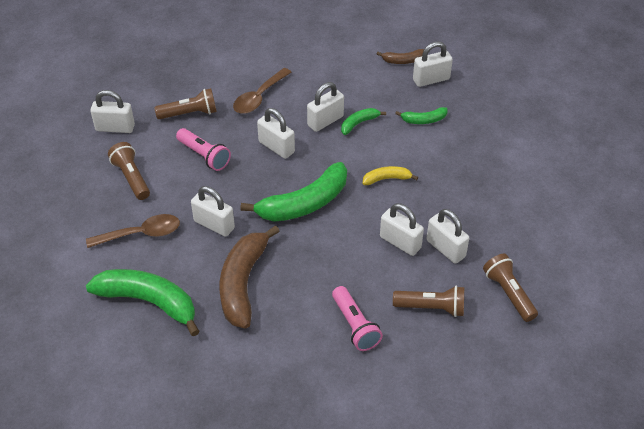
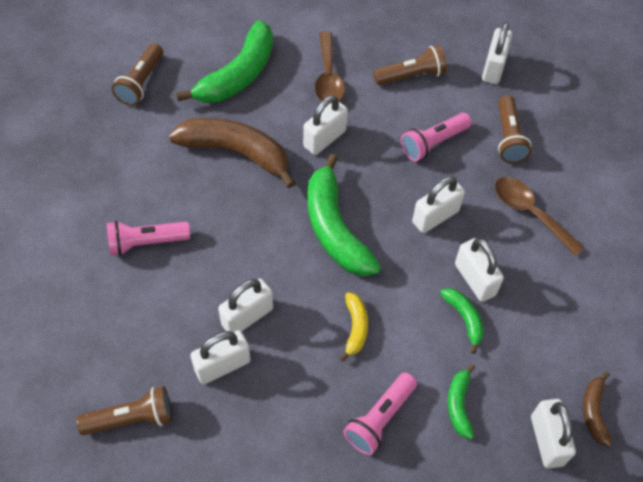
camera: 100 degrees right, 10 degrees up
brown flashlight [393,286,464,317] -> brown flashlight moved to [112,43,163,106]
none -> pink flashlight [343,372,417,455]

